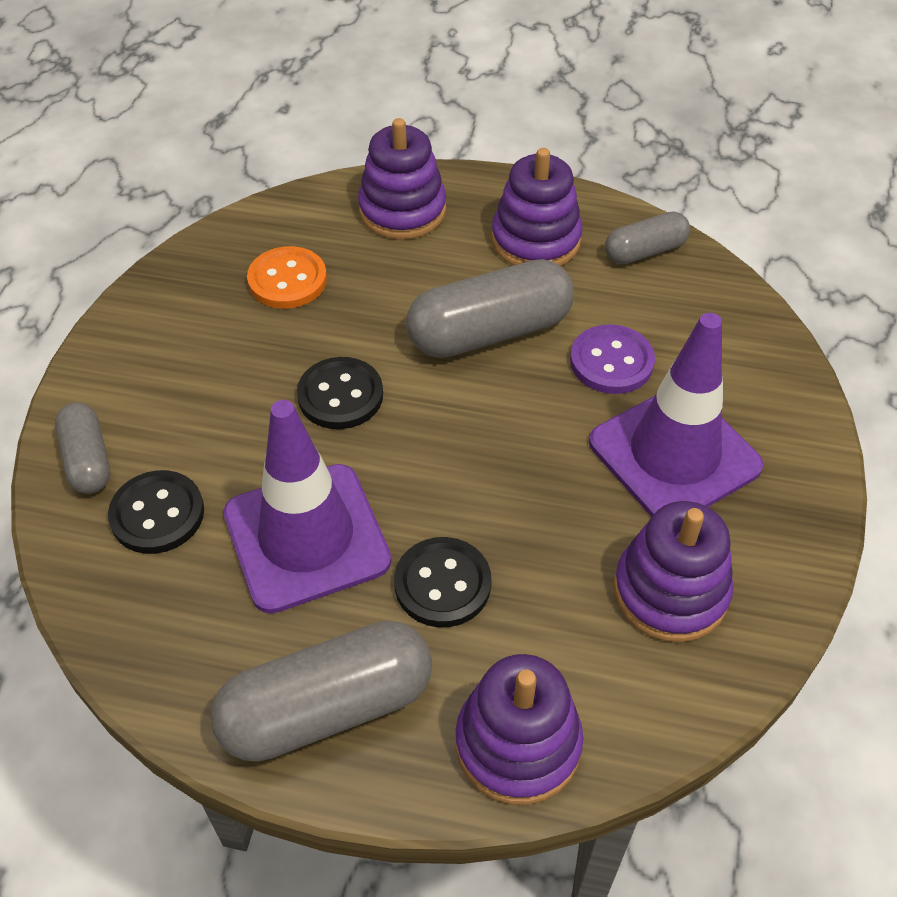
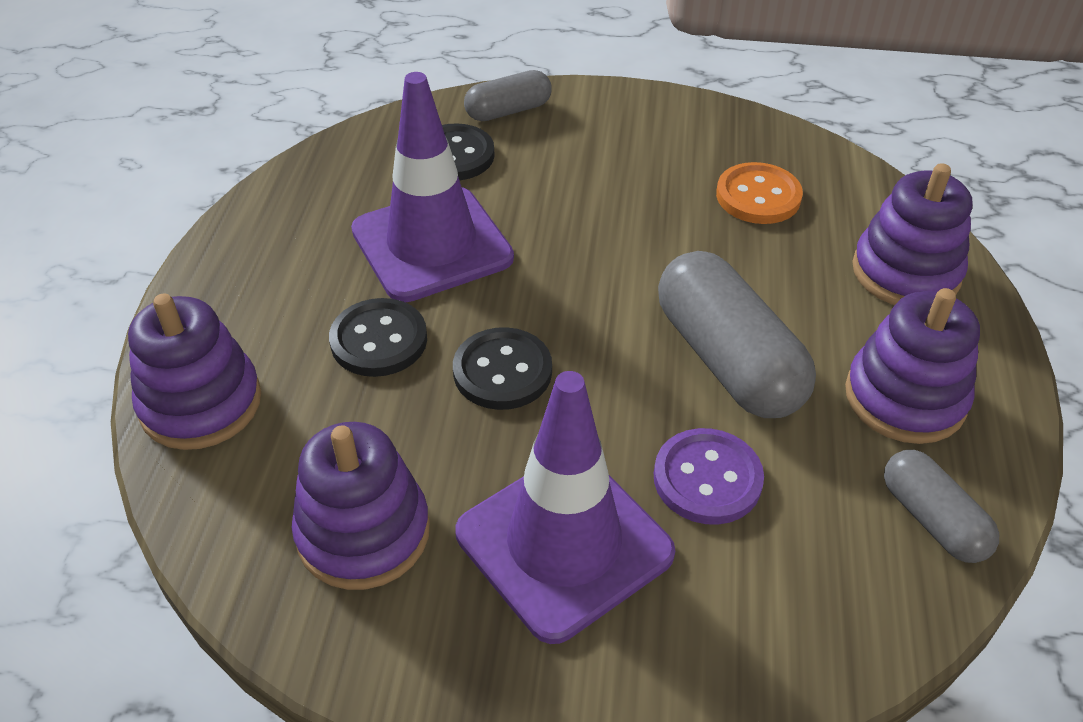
camera: 85 degrees right, 5 degrees down
grey capsule [211,621,432,762] -> none
black button [297,357,383,429] -> black button moved to [453,327,552,410]

